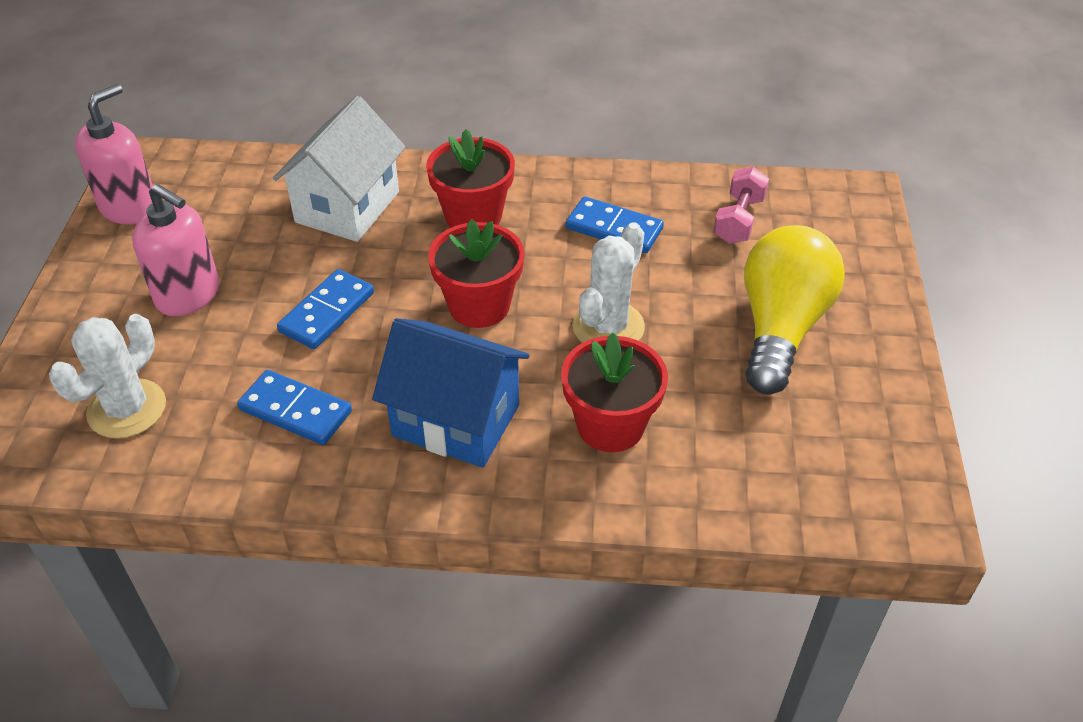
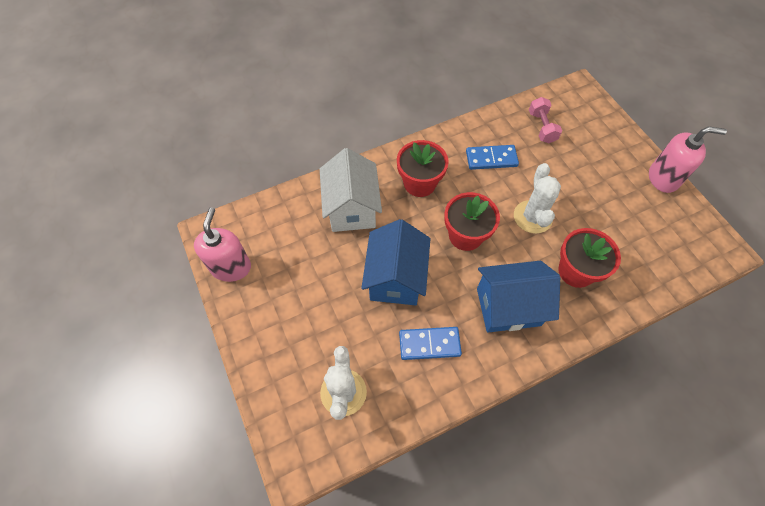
camera: 30 degrees left, 15 degrees up
pink soap dispenser [132,184,219,316] -> pink soap dispenser moved to [649,127,727,193]
blue domino [277,269,374,349] -> blue house [361,219,430,305]
yellow light bulb [744,225,845,395] -> none

